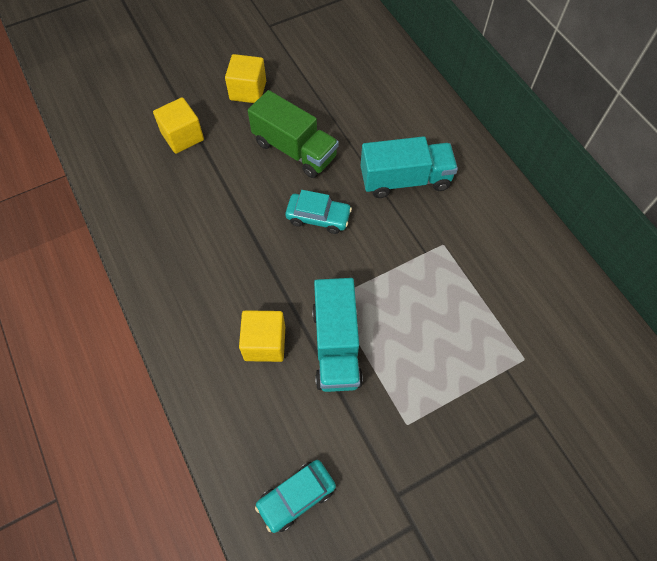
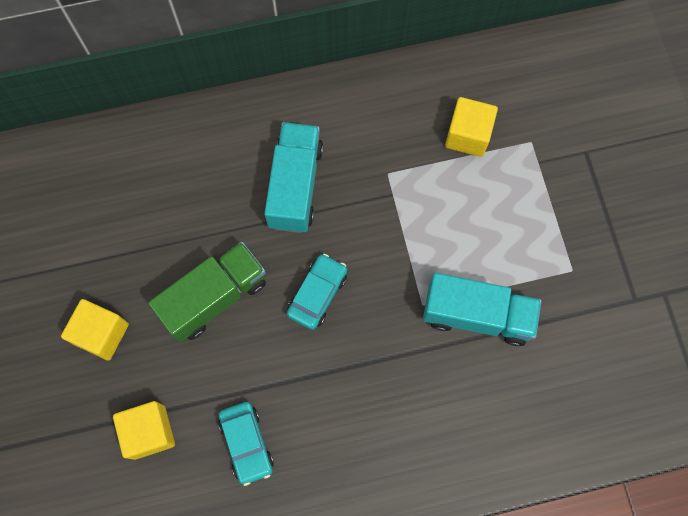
camera: 75 degrees left, 10 degrees up
yellow cube [239,310,285,362] -> yellow cube moved to [445,97,498,157]
turquoise car [255,460,336,533] -> turquoise car moved to [218,402,274,486]

